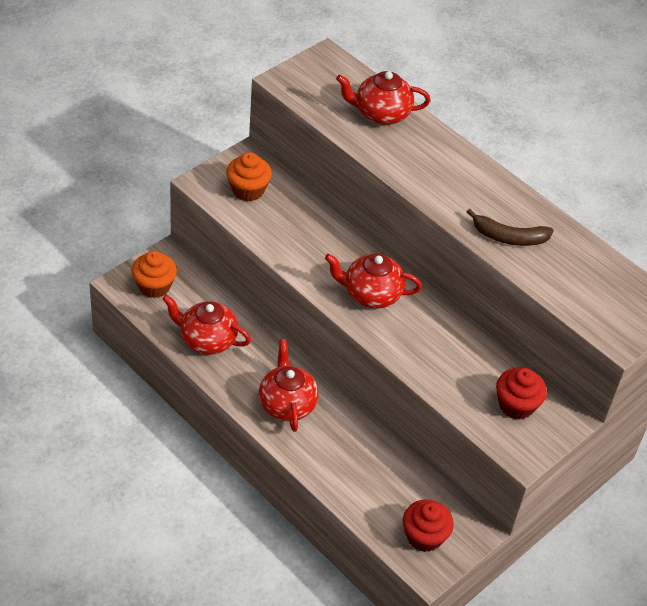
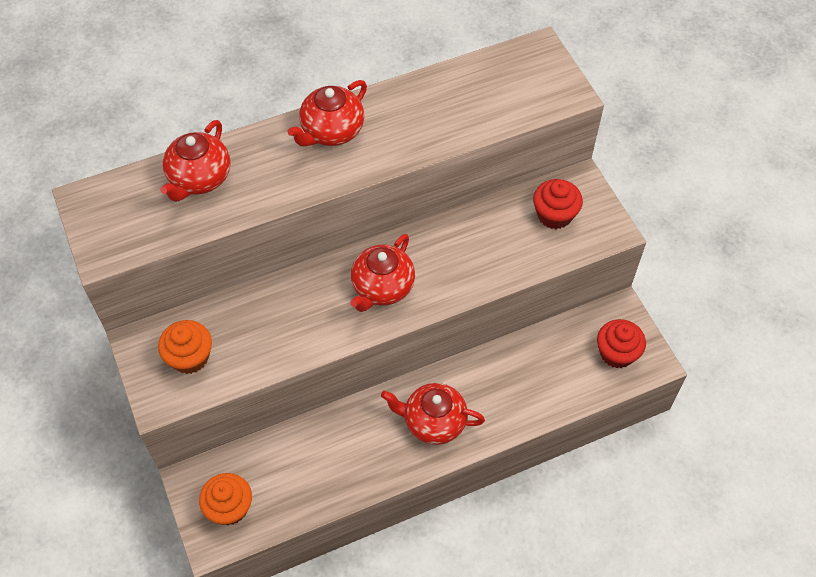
camera: 65 degrees left, 10 degrees up
red teapot [163,295,251,355] -> red teapot moved to [288,80,367,146]
brown banana [467,209,554,246] -> none

